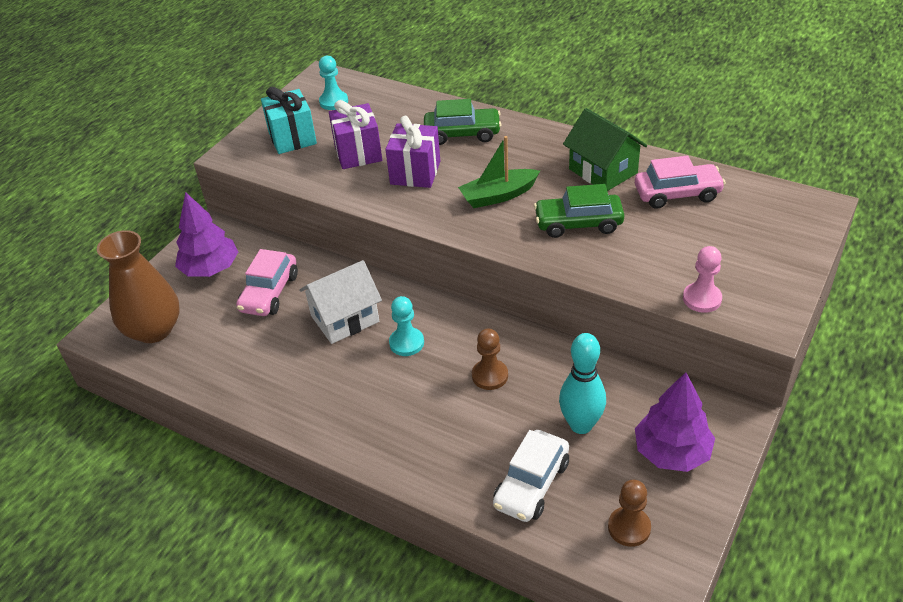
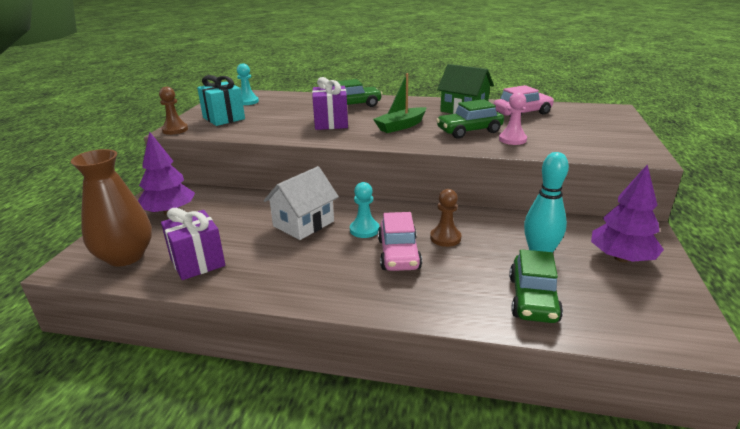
camera: 20 degrees left, 15 degrees down
pink car [236,249,298,316] -> pink car moved to [378,212,422,271]
purple gift [329,100,382,169] -> purple gift moved to [161,208,225,280]
white car [493,430,569,522] -> green car [509,249,563,323]
brown pawn [608,480,651,547] -> brown pawn moved to [159,87,188,135]
pink pawn [683,246,722,313] -> pink pawn moved to [499,92,527,145]

